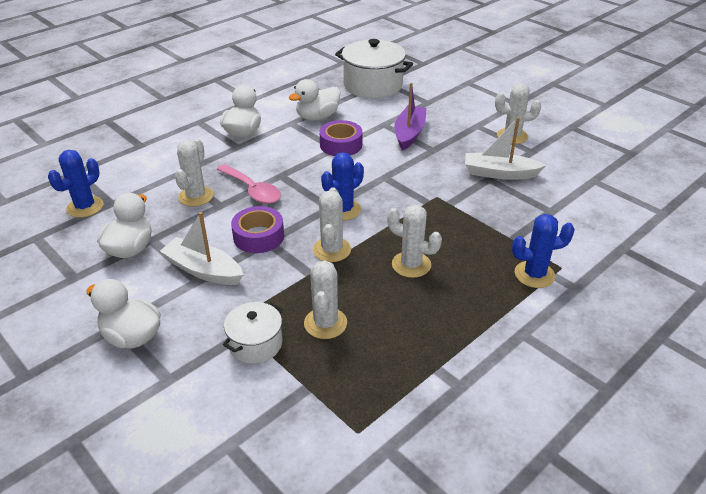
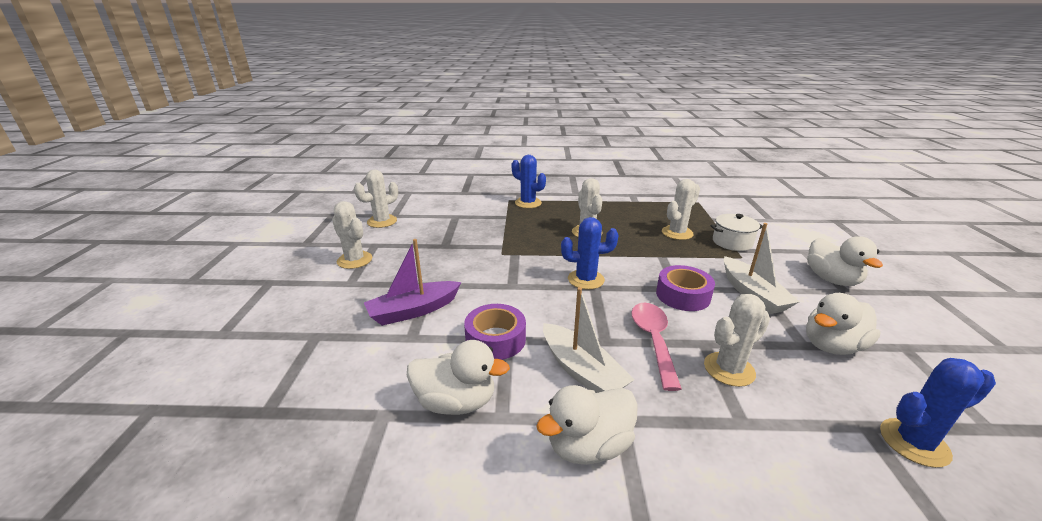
camera: 135 degrees left, 10 degrees down
white cactus [313,187,351,262] -> white cactus moved to [354,169,398,228]
white pot [335,39,413,98] -> none
white boat [465,117,546,180] -> white boat moved to [543,287,634,393]

